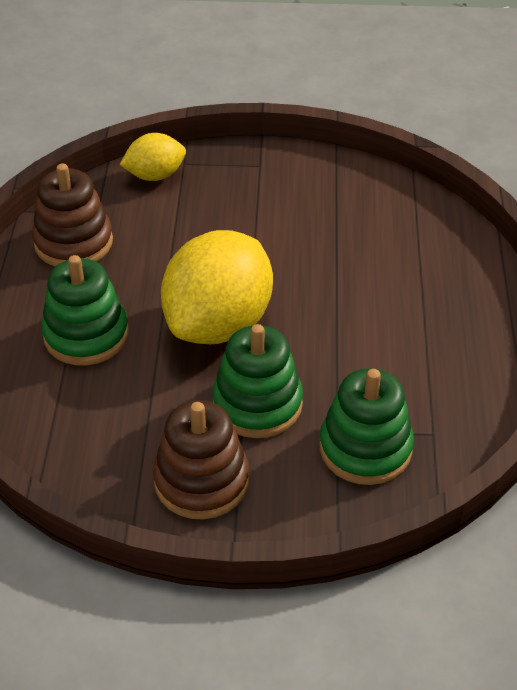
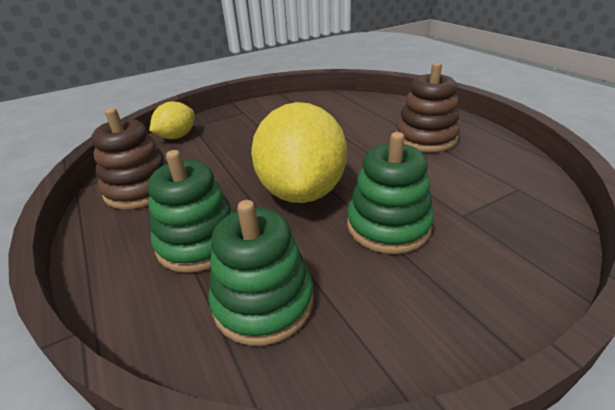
camera: 30 degrees left, 10 degrees down
brown stacking toy [153,400,249,520] -> brown stacking toy moved to [396,62,460,152]
green stacking toy [319,368,414,485] -> green stacking toy moved to [208,200,314,346]

